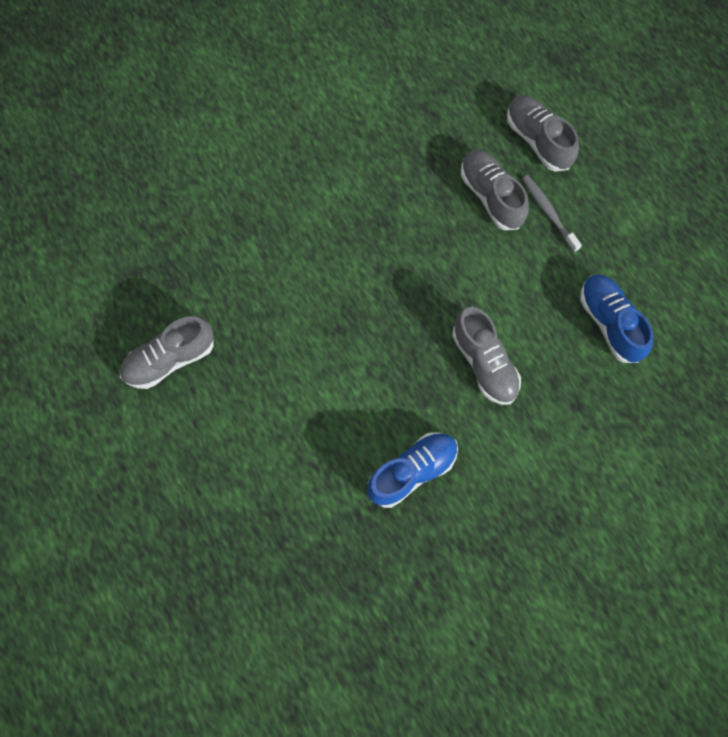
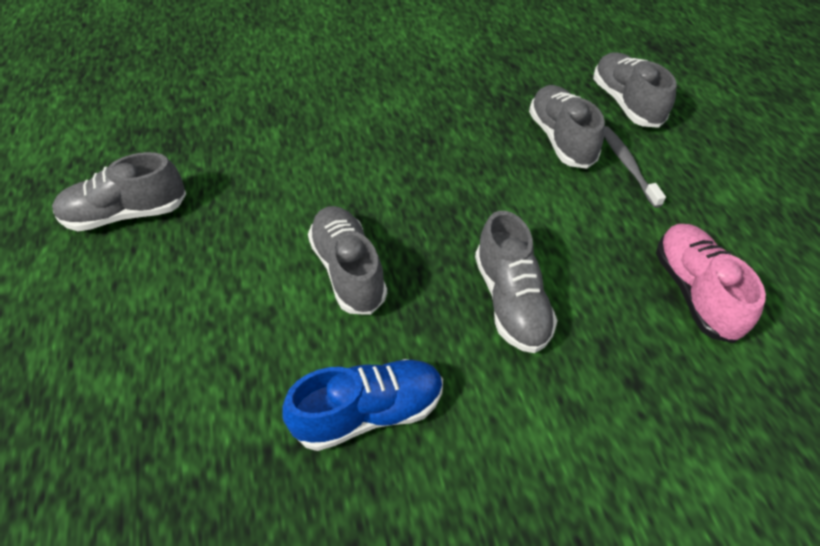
camera: 15 degrees right, 20 degrees down
blue shoe [580,274,654,363] -> pink shoe [656,224,766,343]
none -> grey shoe [308,206,387,315]

